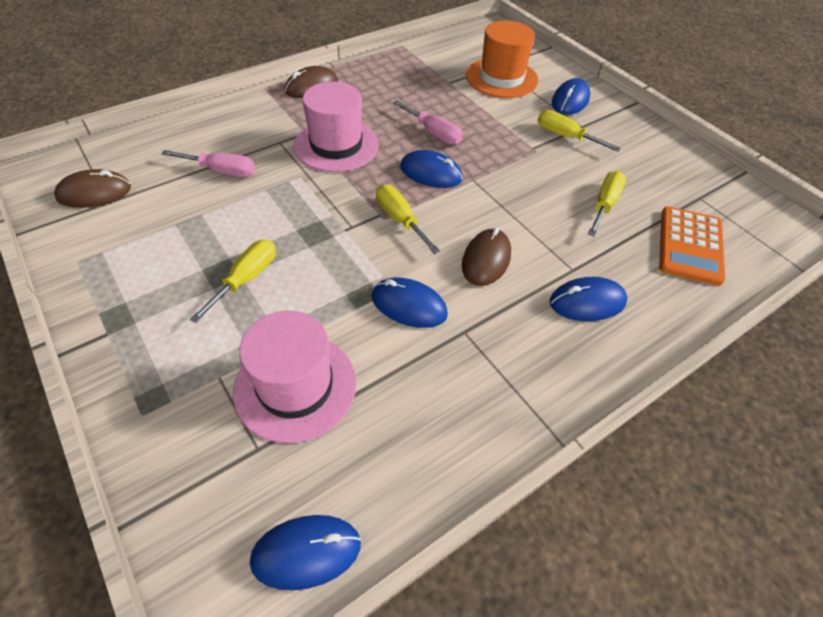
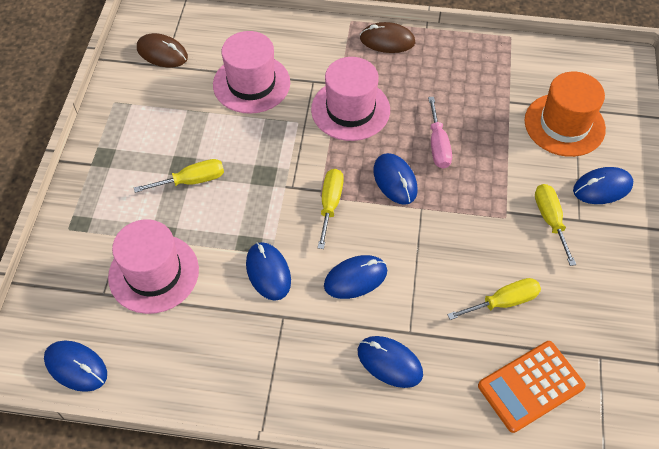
camera: 45 degrees right, 5 degrees up
pink screwdriver [161,150,255,177] -> pink hat [213,31,290,114]
brown mouse [462,227,511,286] -> blue mouse [324,255,387,299]

